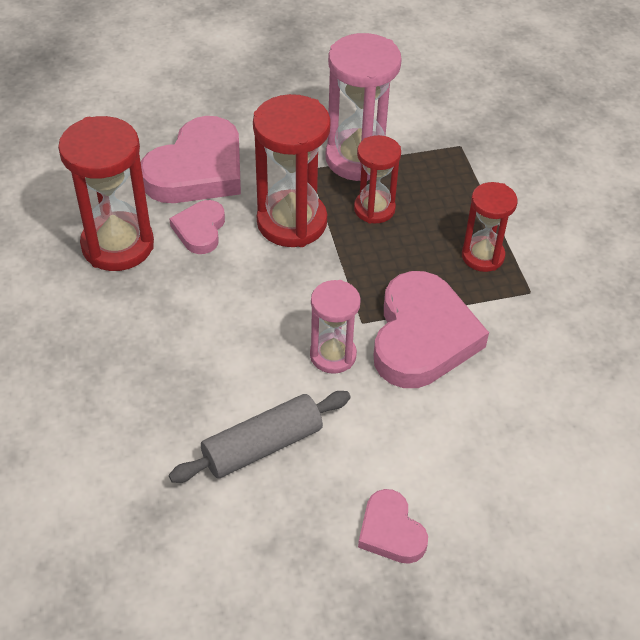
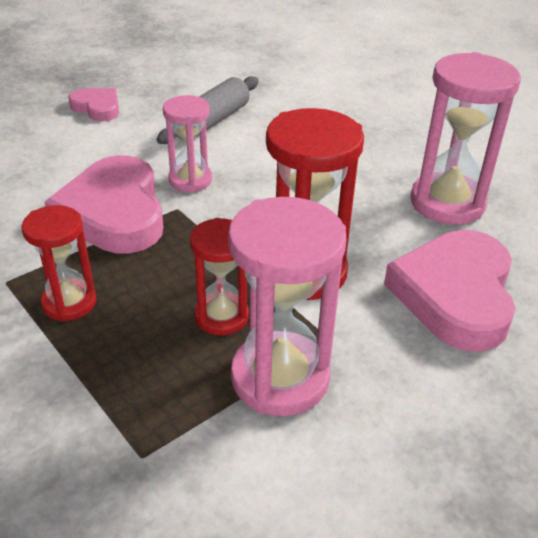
camera: 155 degrees right, 10 degrees down
red hourglass [58,116,154,271] -> pink hourglass [411,52,521,225]
pink heart [169,200,225,254] -> none

